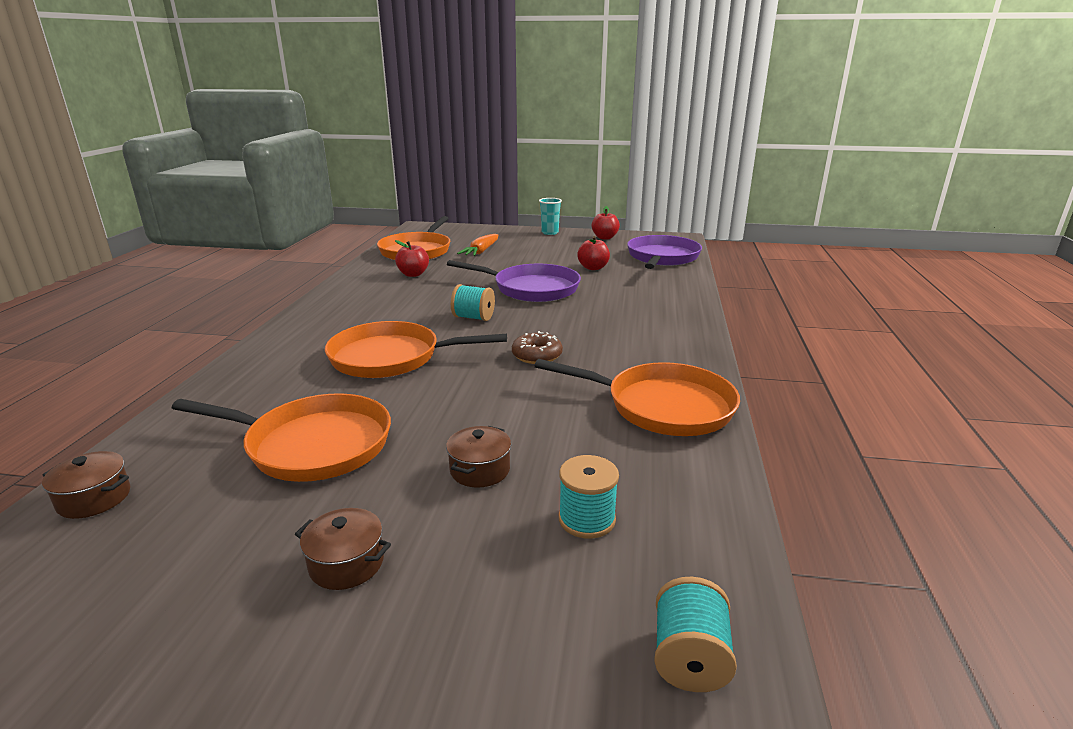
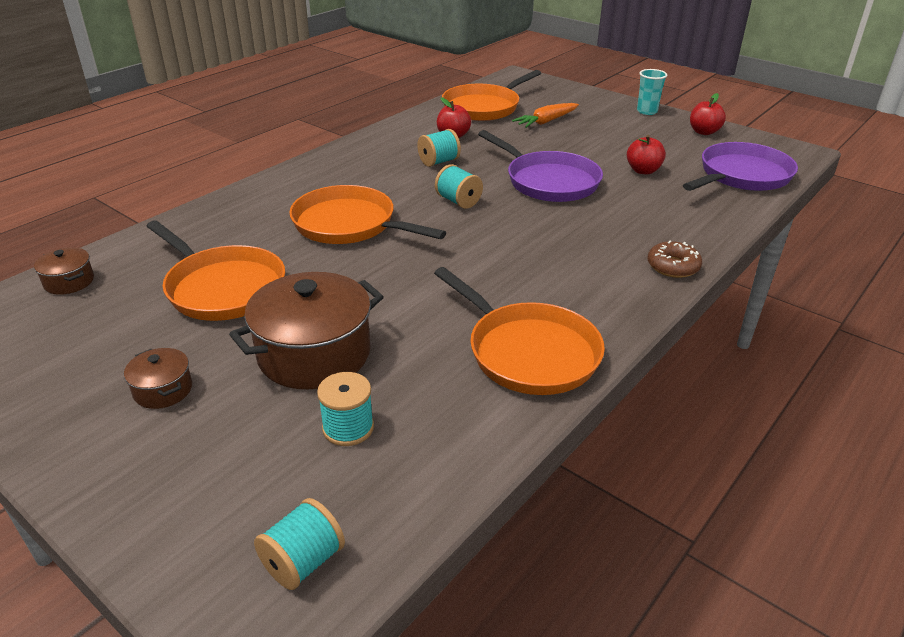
camera: 30 degrees right, 10 degrees up
brown pot [446,426,511,488] -> brown pot [229,272,384,389], size x2.09
brown donut [512,331,563,364] -> brown donut moved to [648,241,702,278]
none -> turquoise spool [417,129,461,167]

